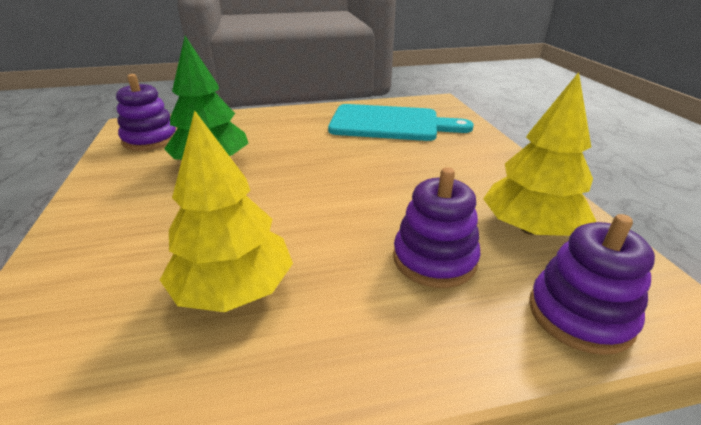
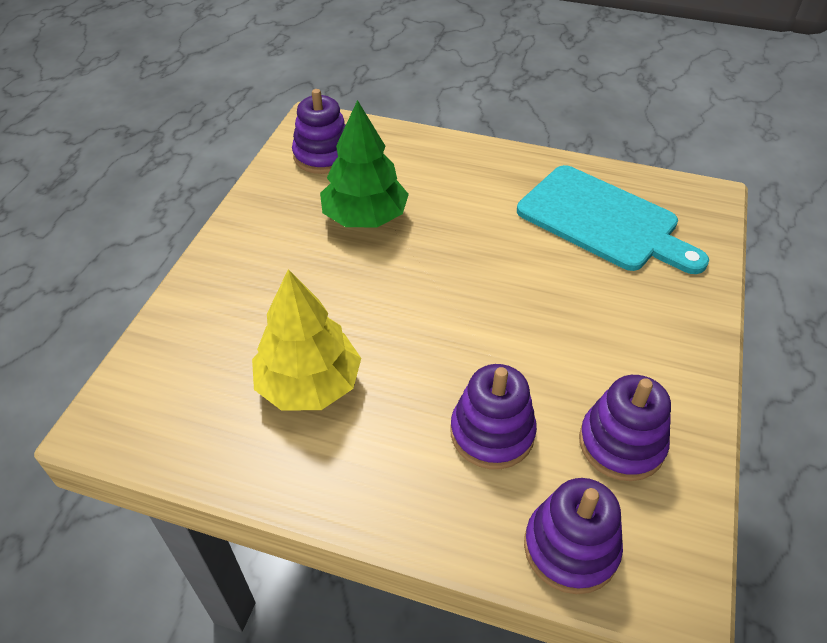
camera: 30 degrees right, 15 degrees up
yellow tree [483,72,597,236] -> purple stacking toy [579,375,671,481]

